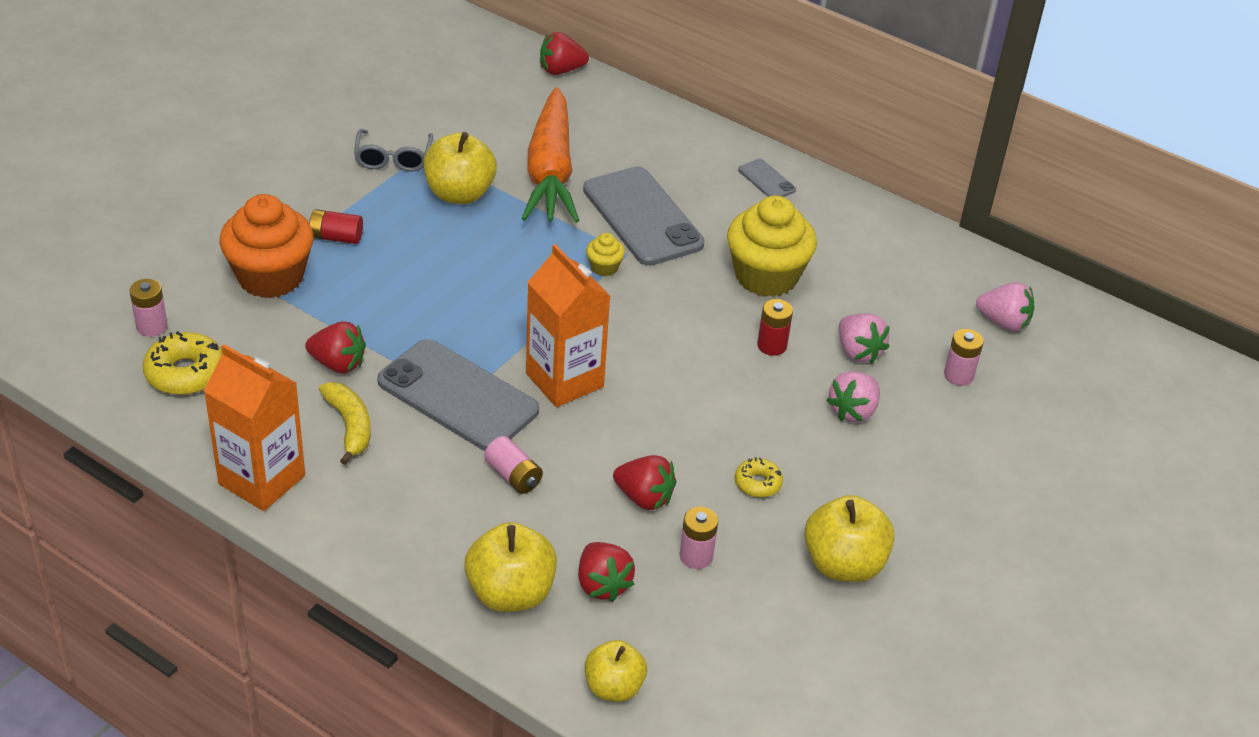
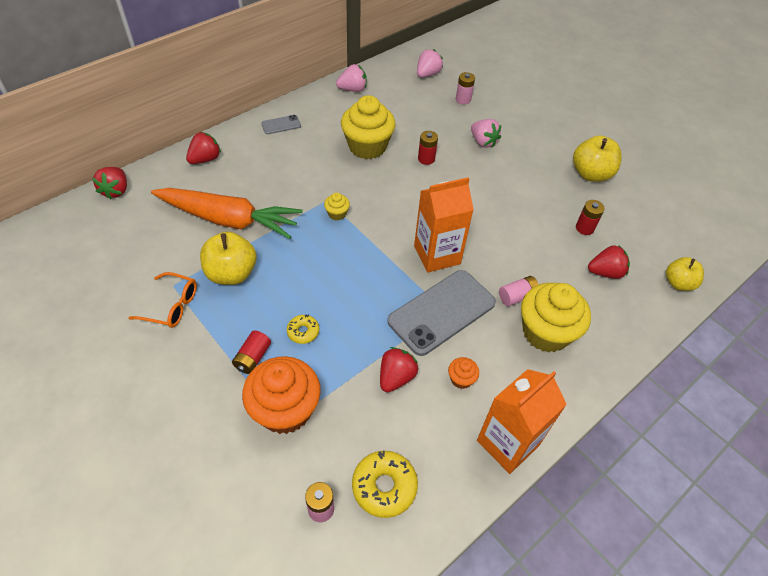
camera: 75 degrees left, 10 degrees up
yellow banana [319,382,371,465] -> orange cupcake [448,357,479,389]
grey glasses [354,129,433,172] -> orange glasses [129,272,197,328]
yellow apple [464,522,557,612] -> none
grey phone [583,166,705,266] -> none
red strawberry [613,455,676,510] -> red strawberry moved to [186,132,221,164]
pink battery [680,507,718,569] -> red battery [576,200,605,235]
yellow donut [735,457,783,498] -> yellow donut moved to [287,314,319,344]
pink strawberry [839,313,890,363] -> pink strawberry moved to [336,64,367,92]
none -> yellow cupcake [521,283,591,353]

